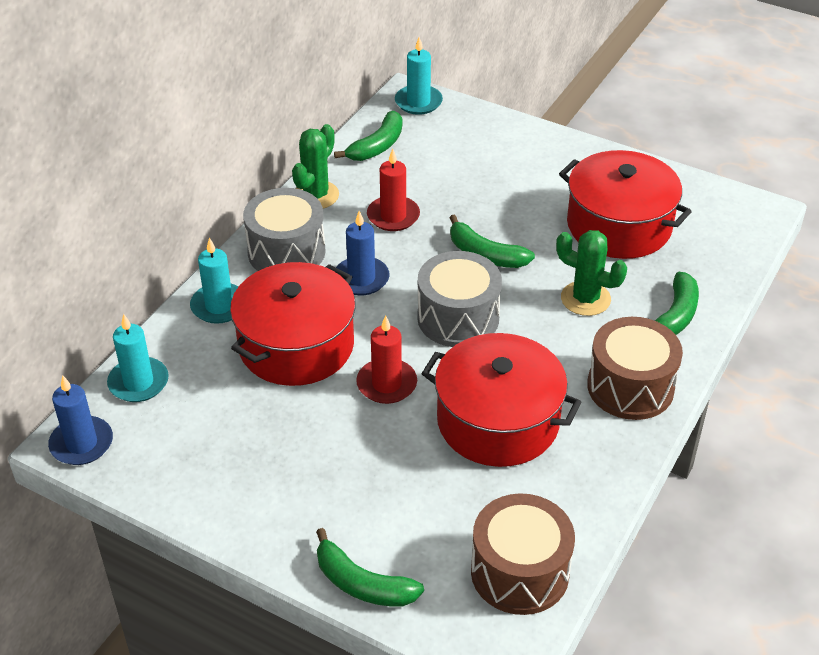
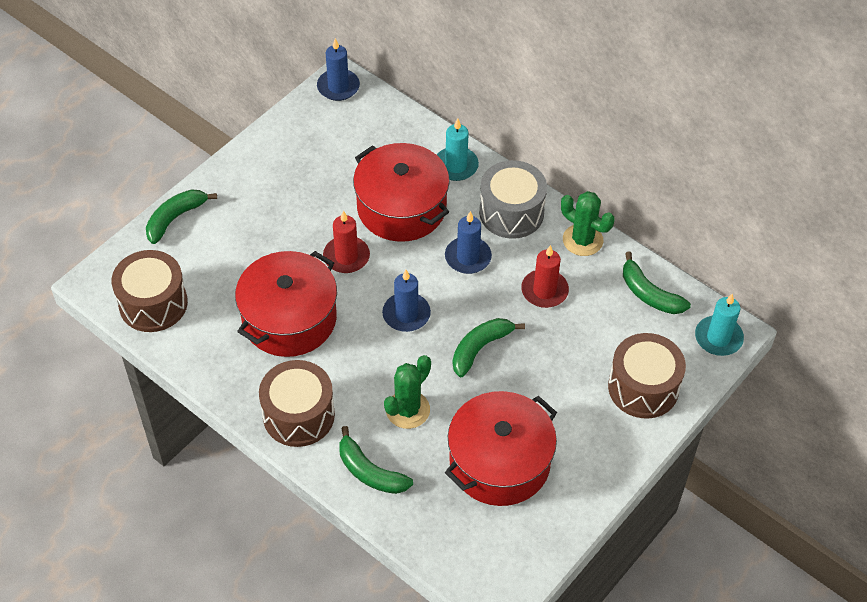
camera: 100 degrees right, 10 degrees up
turquoise candle [107,314,169,402] -> none
grey drum [417,251,502,347] -> blue candle [382,270,431,332]
none -> brown drum [608,333,686,419]

